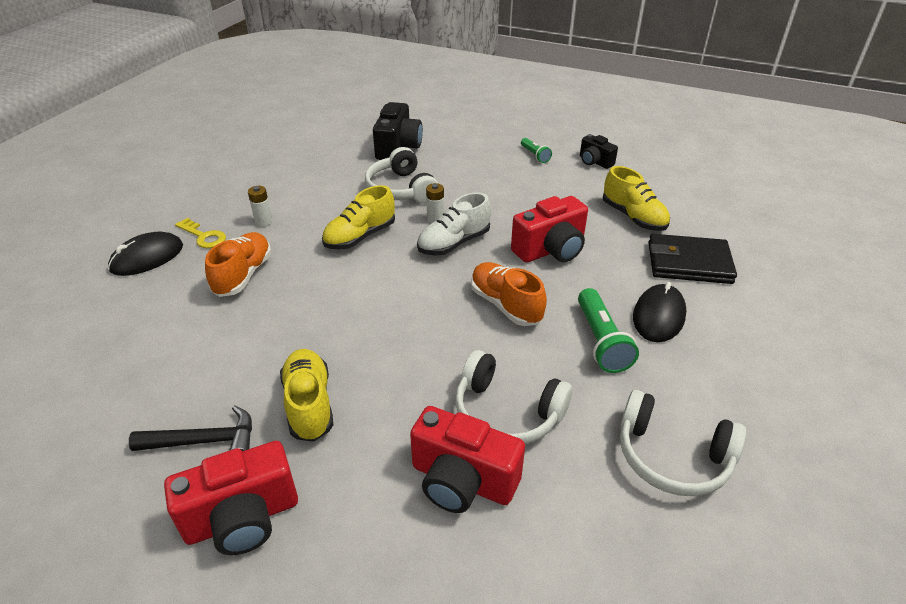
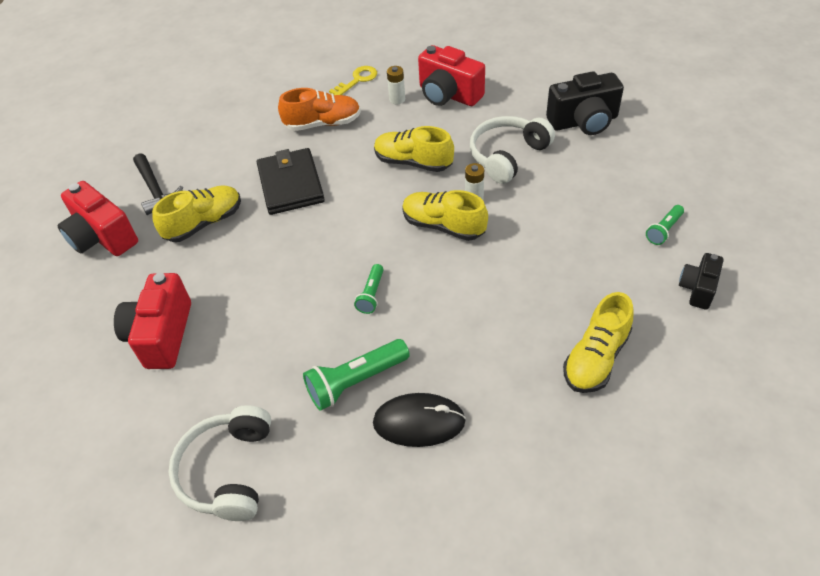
camera: 70 degrees right, 10 degrees up
black mouse [108,232,183,276] -> none
yellow key [175,218,226,248] -> yellow key turned 150 degrees counterclockwise [329,66,377,95]
white shoe [417,192,491,256] -> yellow shoe [402,190,488,241]
white headphones [455,350,573,445] -> none
orange shoe [471,262,547,326] -> green flashlight [354,264,384,314]
red camera [511,196,588,263] -> red camera moved to [418,45,485,106]
black wallet [648,234,737,284] -> black wallet moved to [257,148,325,215]

